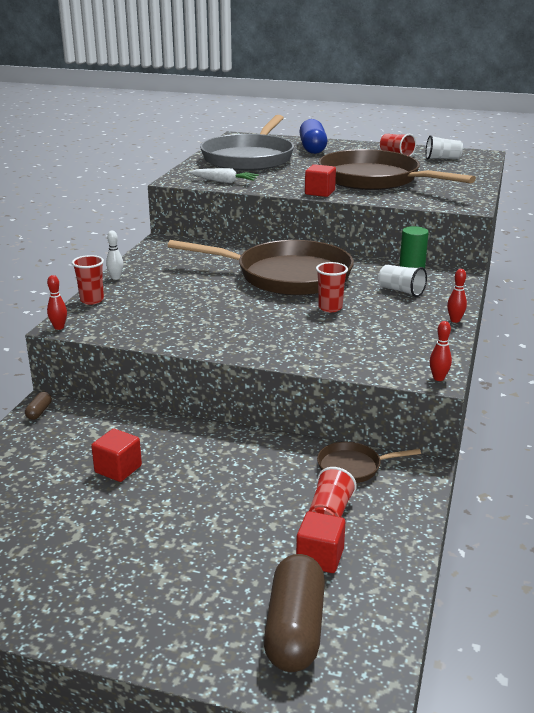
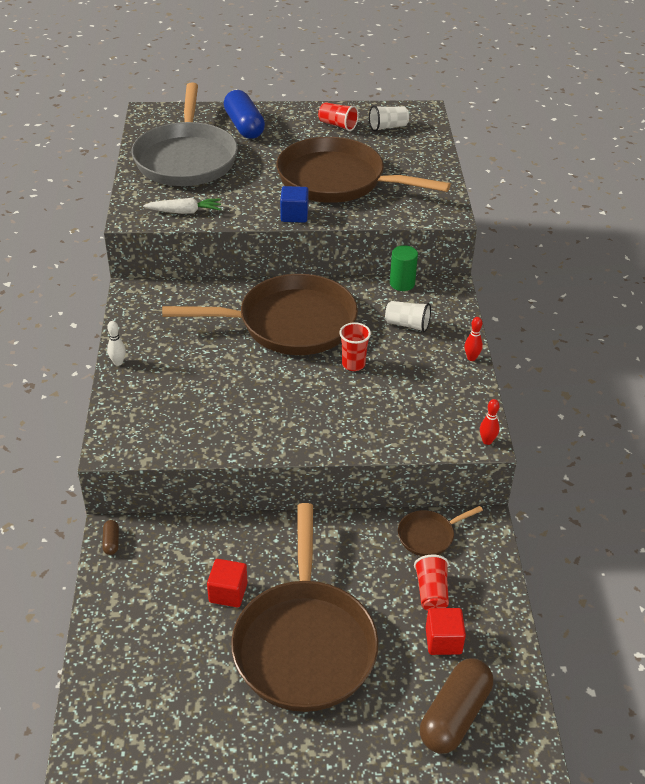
camera: 20 degrees left, 15 degrees up
red bowling pin [47,275,67,330] -> none
red cup [72,255,104,305] -> none
brown capsule [264,554,325,672] -> brown capsule turned 45 degrees clockwise [420,659,493,754]
red cube [305,164,336,197] -> blue cube [280,186,309,223]
none -> brown pan [231,503,379,712]

